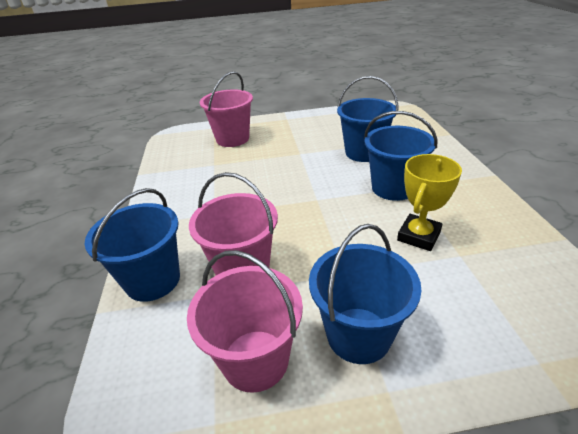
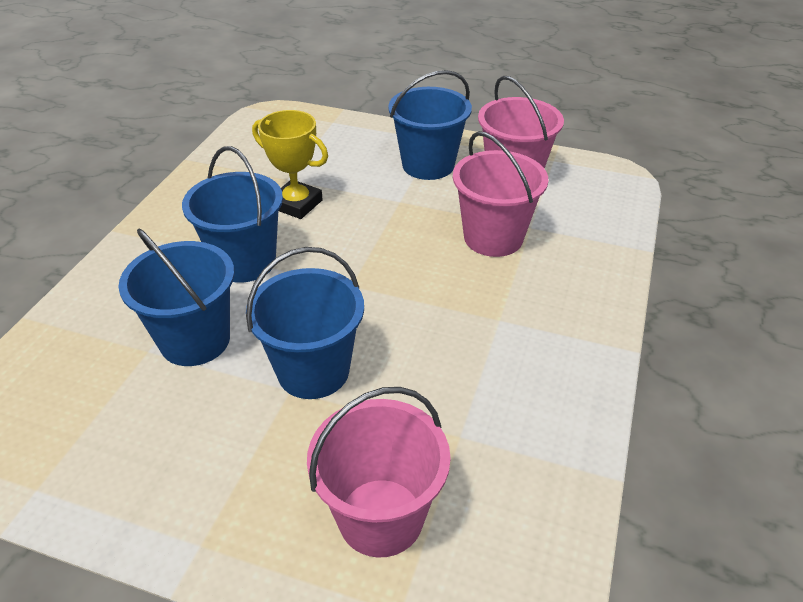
camera: 155 degrees left, 5 degrees up
blue bucket [84,188,180,302] -> blue bucket moved to [246,247,364,399]
yellow trophy [397,154,462,251] -> yellow trophy turned 60 degrees clockwise [252,110,328,219]

